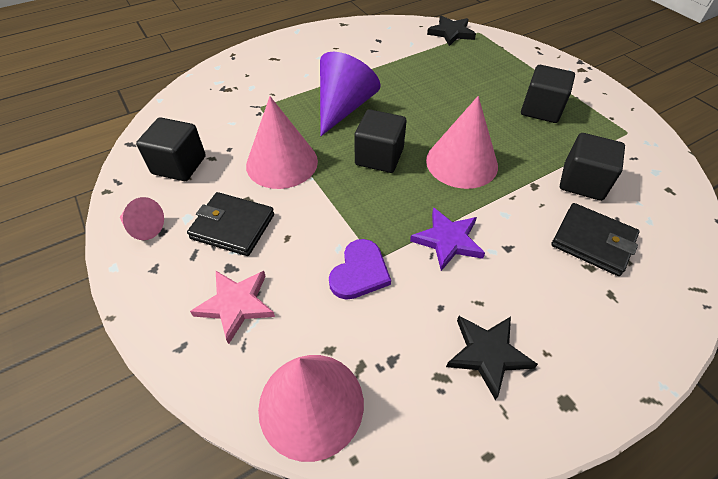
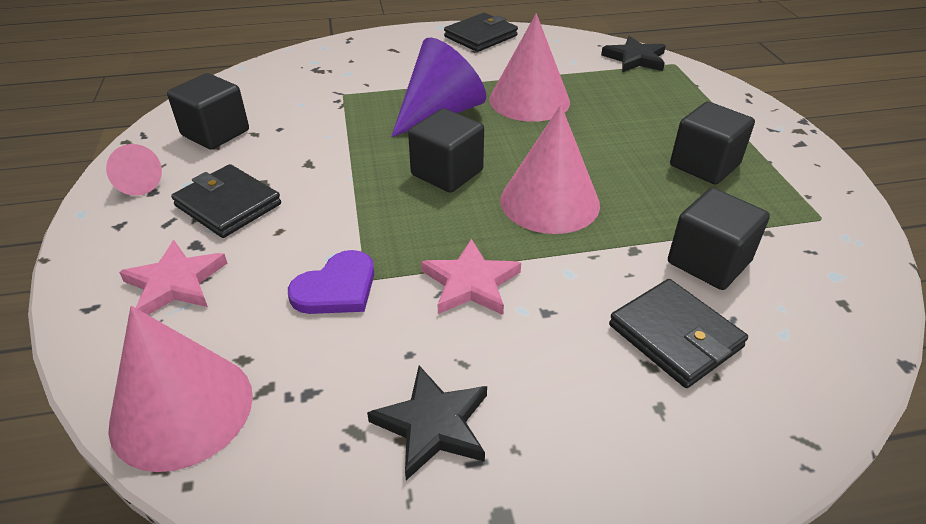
camera: 20 degrees right, 10 degrees down
pink cone [246,96,318,189] -> pink cone moved to [489,13,570,122]
purple star [410,207,485,271] -> pink star [421,239,521,315]
none -> black wallet [444,13,518,52]

